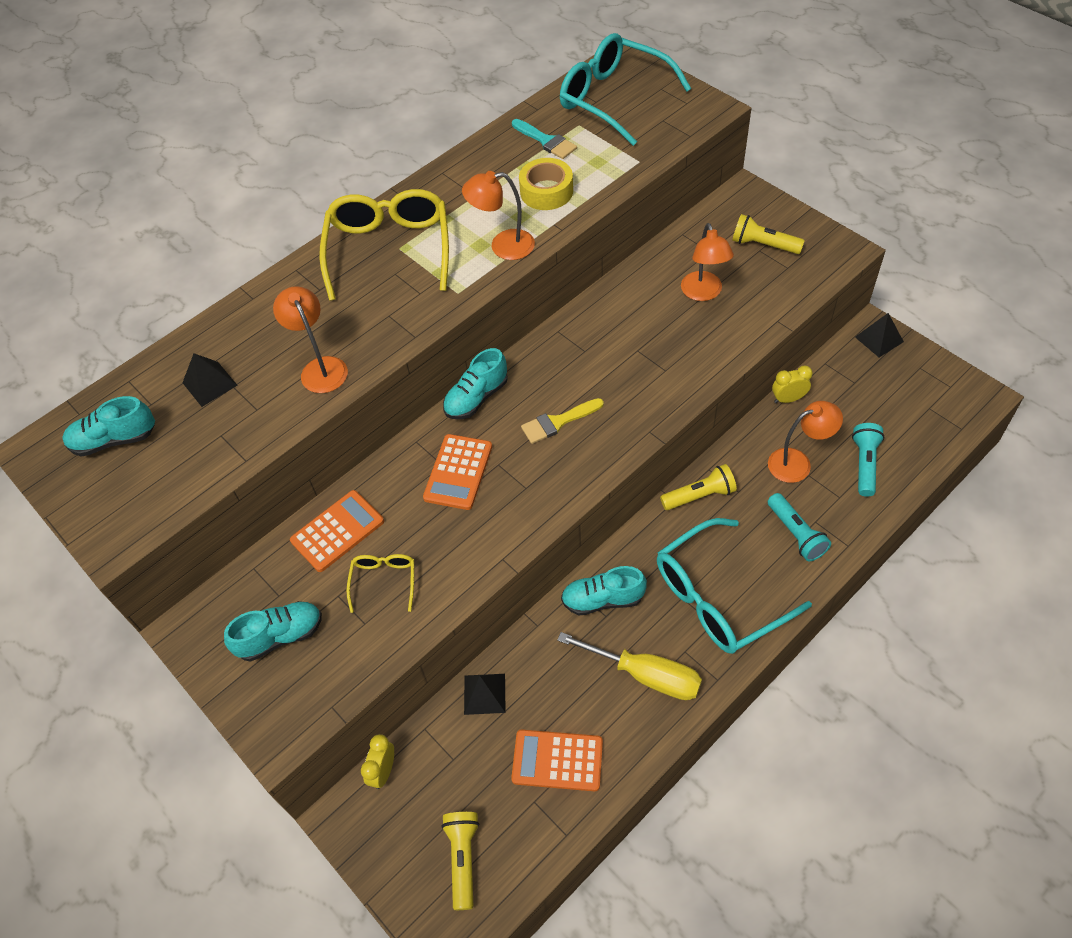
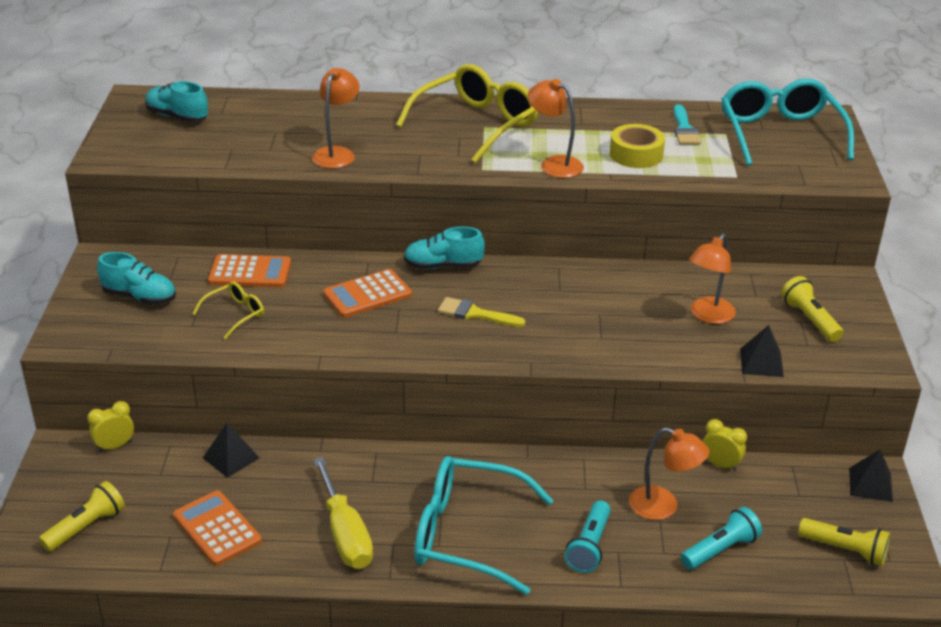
camera: 40 degrees right, 20 degrees down
black pyramid [182,353,237,407] -> black pyramid moved to [740,325,784,377]
turquoise shoe [561,566,647,615] -> none
yellow flashlight [660,464,737,510] -> yellow flashlight moved to [798,518,890,566]

